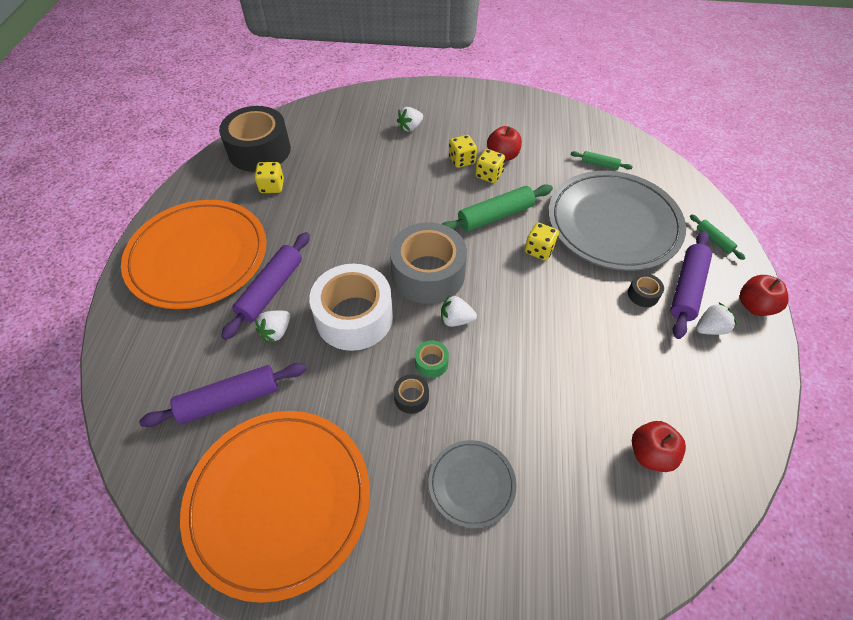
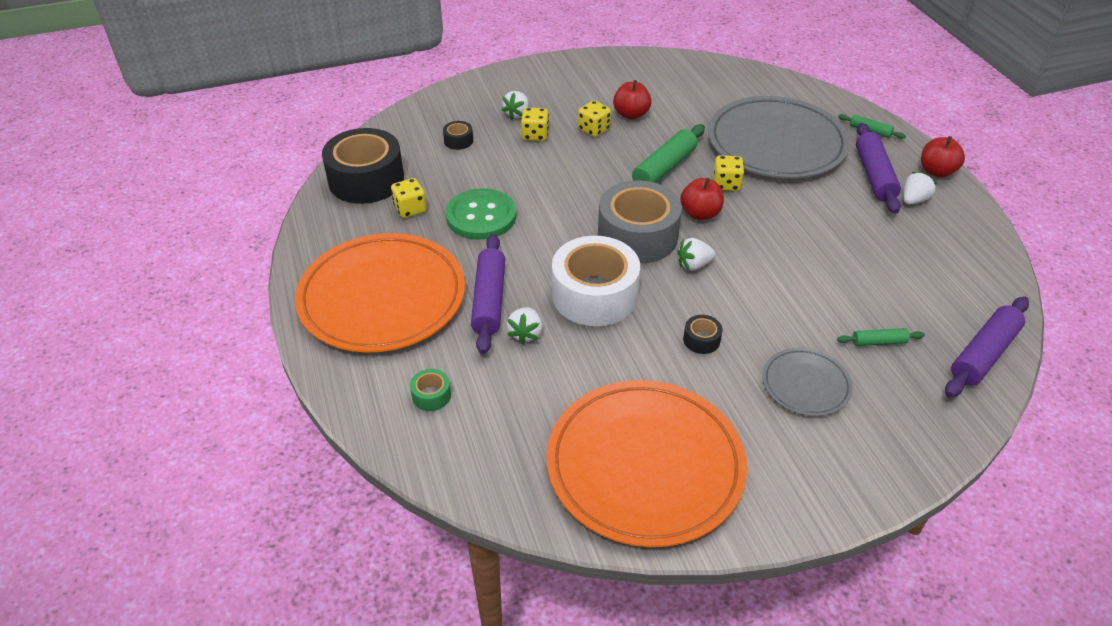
camera: 25 degrees left, 10 degrees down
purple rolling pin [139,363,306,427] -> purple rolling pin moved to [945,296,1029,398]
green tape [415,340,449,378] -> green tape moved to [410,369,451,411]
yellow dice [475,149,505,183] -> yellow dice moved to [521,108,549,141]
green rolling pin [571,151,633,170] -> green rolling pin moved to [837,328,925,346]
black tape [628,273,664,307] -> black tape moved to [443,121,473,150]
red apple [632,421,686,472] -> red apple moved to [680,178,724,220]
none -> green button [446,188,516,240]

